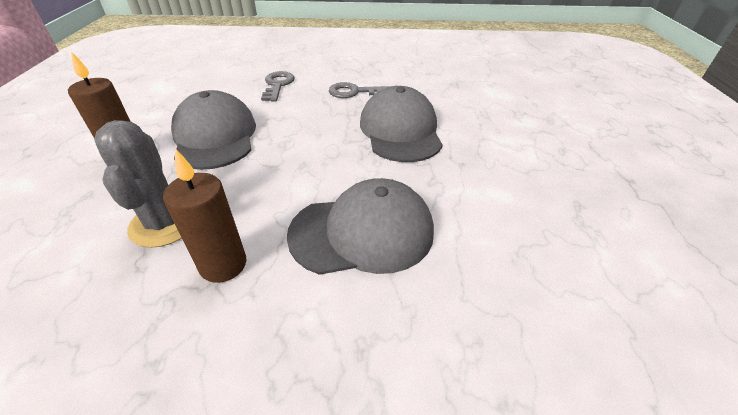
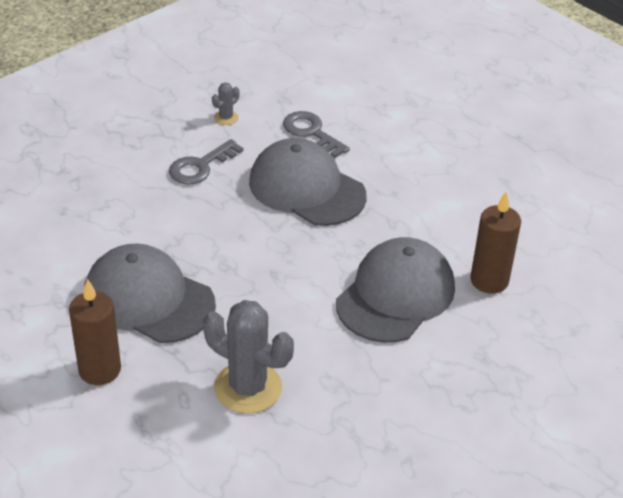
camera: 45 degrees left, 0 degrees up
brown candle [163,148,246,283] -> brown candle moved to [470,192,521,294]
grey key [261,71,295,101] -> grey key moved to [283,111,350,158]
none -> grey cactus [212,82,239,125]

